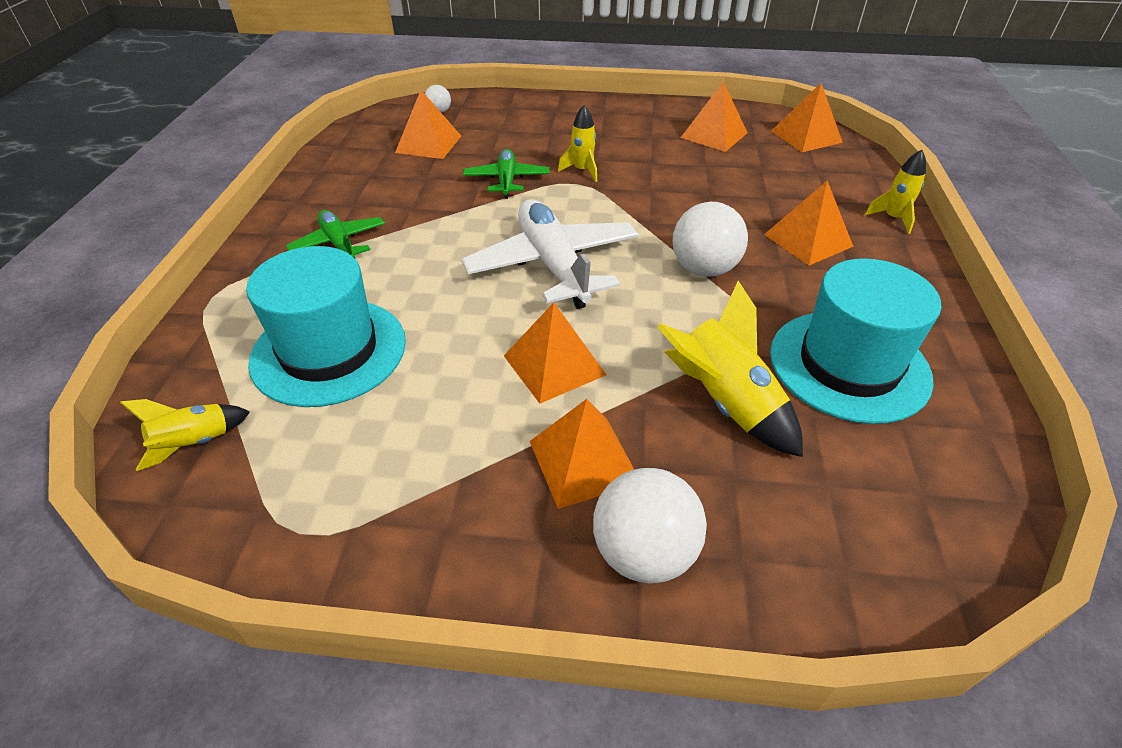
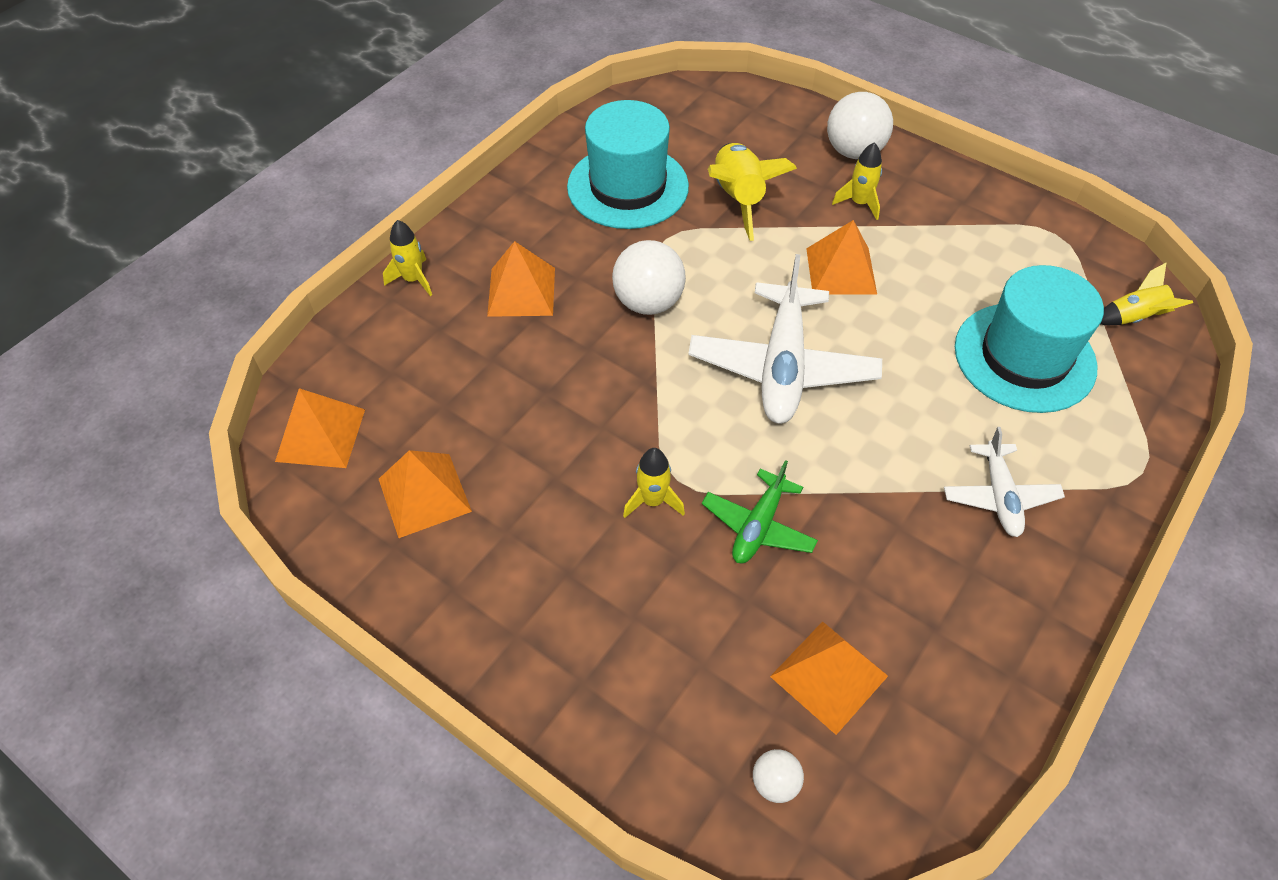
camera: 150 degrees left, 10 degrees up
green plane [286,210,385,259] -> white plane [944,427,1065,537]
orange pyramid [530,399,634,509] -> yellow rocket [832,142,882,220]

